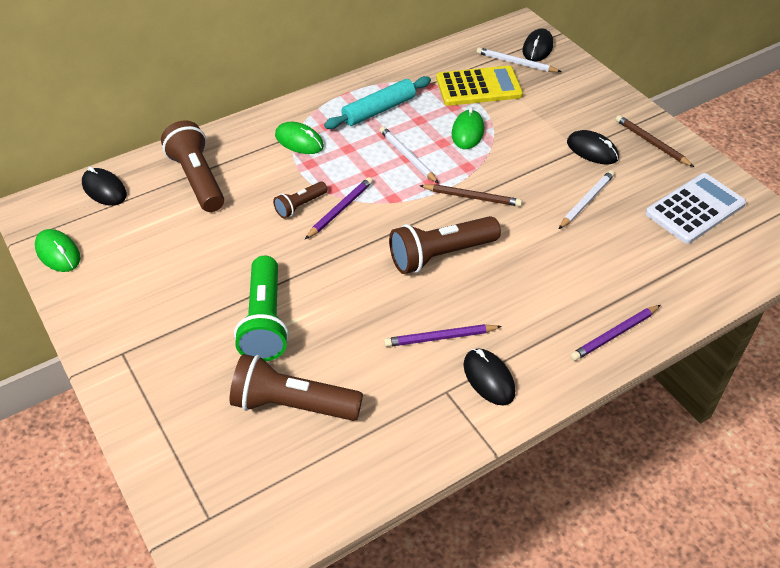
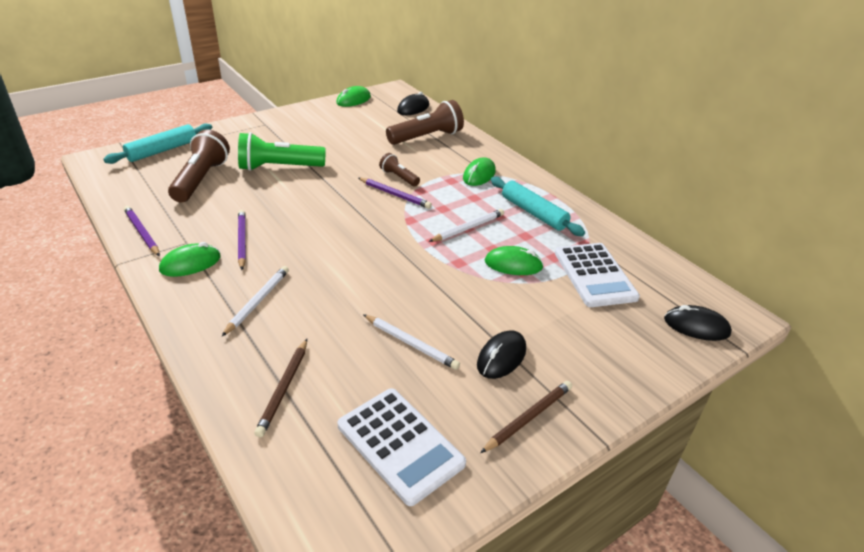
camera: 85 degrees right, 10 degrees down
brown flashlight [389,216,501,274] -> none
brown pencil [419,184,522,207] -> brown pencil moved to [254,339,307,437]
yellow calculator [436,66,523,106] -> white calculator [555,243,640,307]
black mouse [463,349,515,406] -> green mouse [159,242,221,277]
white pencil [476,47,562,72] -> white pencil moved to [221,266,289,337]
purple pencil [570,305,661,361] -> purple pencil moved to [124,206,160,256]
none -> turquoise rolling pin [103,123,212,164]

